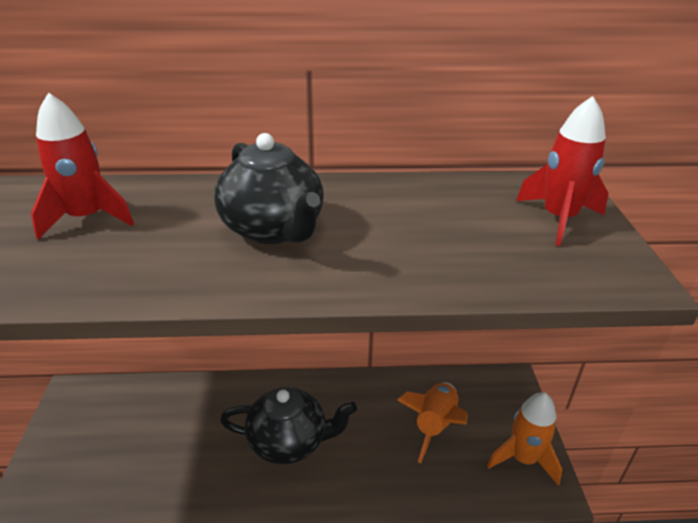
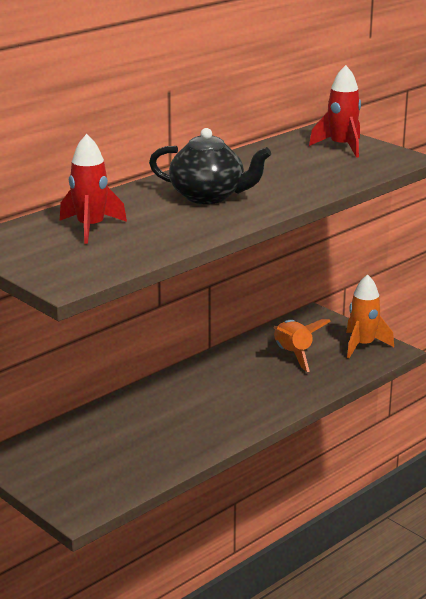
camera: 40 degrees left, 10 degrees down
black teapot [220,387,357,464] -> none

